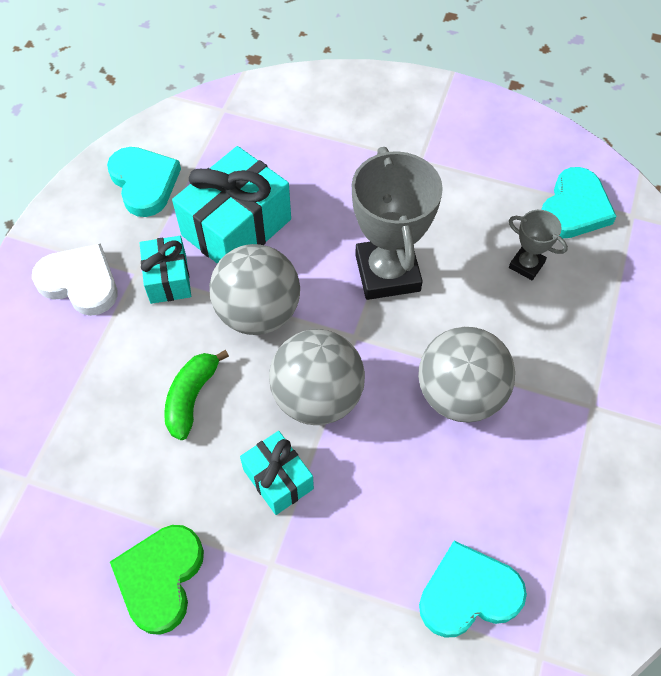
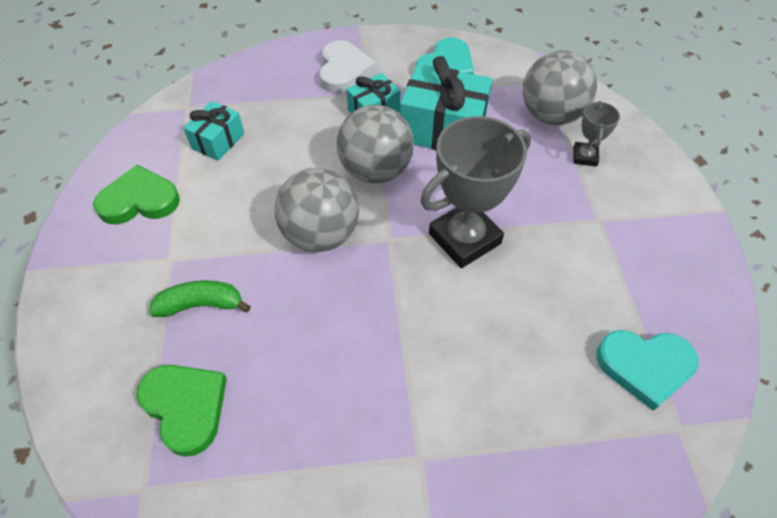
camera: 65 degrees right, 5 degrees down
green banana [164,350,229,440] -> green banana moved to [149,280,251,317]
turquoise gift [240,431,314,515] -> turquoise gift moved to [183,101,245,161]
grey ball [418,327,515,423] -> grey ball moved to [523,50,597,125]
turquoise heart [419,541,527,638] -> green heart [136,365,227,457]
grey trophy [509,210,568,280] -> grey trophy moved to [573,101,620,167]

